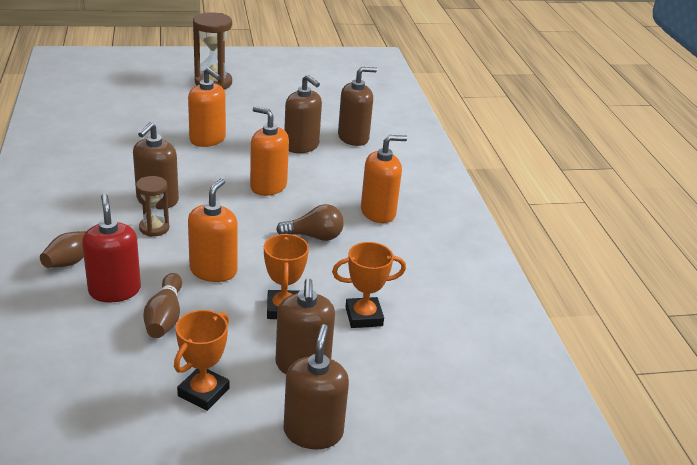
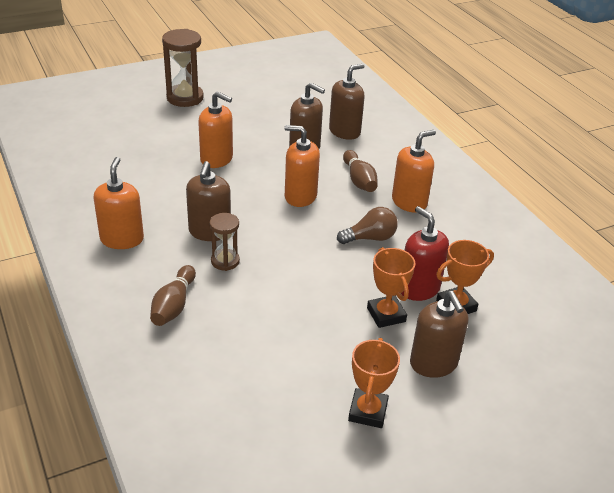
camera: 15 degrees left, 5 degrees up
red soap dispenser [82,194,141,302] -> red soap dispenser moved to [401,206,449,301]
brown bowling pin [144,273,182,338] -> brown bowling pin moved to [343,150,377,192]
orange soap dispenser [188,178,238,282] -> orange soap dispenser moved to [94,157,144,249]
brown soap dispenser [283,324,349,449] -> none

